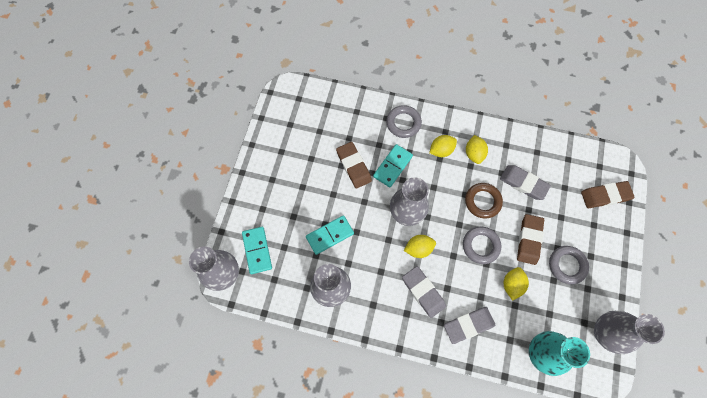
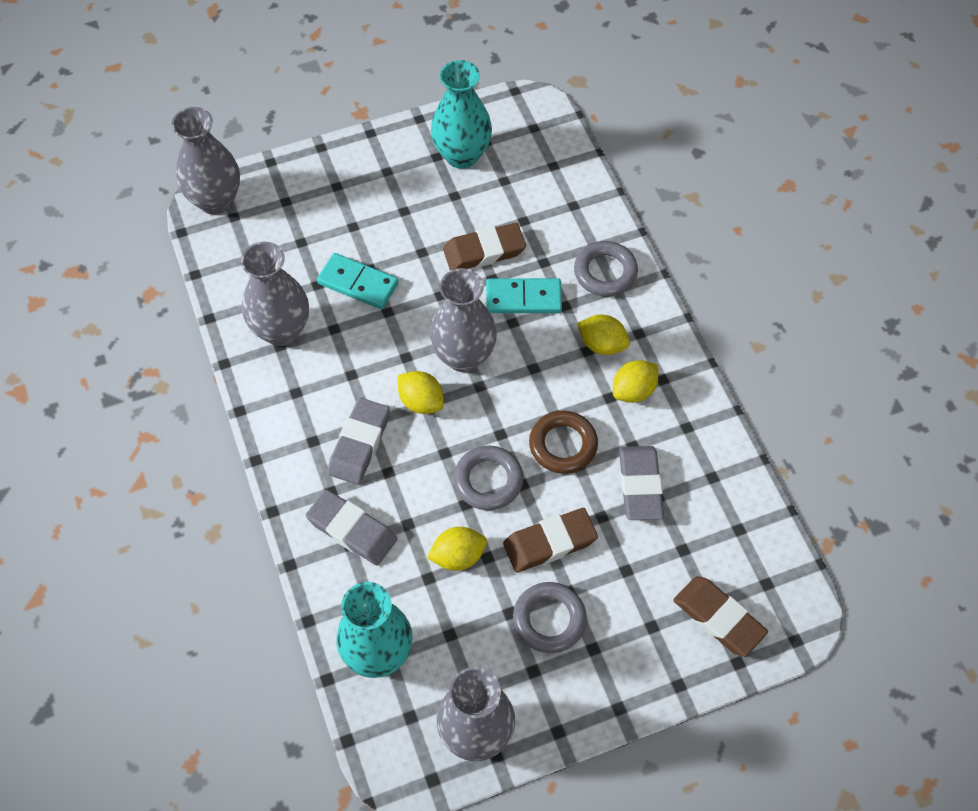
camera: 55 degrees right, 10 degrees down
turquoise domino [242,227,272,274] -> none
brown eraser [336,142,372,189] -> brown eraser turned 45 degrees clockwise [443,223,526,271]
none -> turquoise vase [431,60,492,169]

